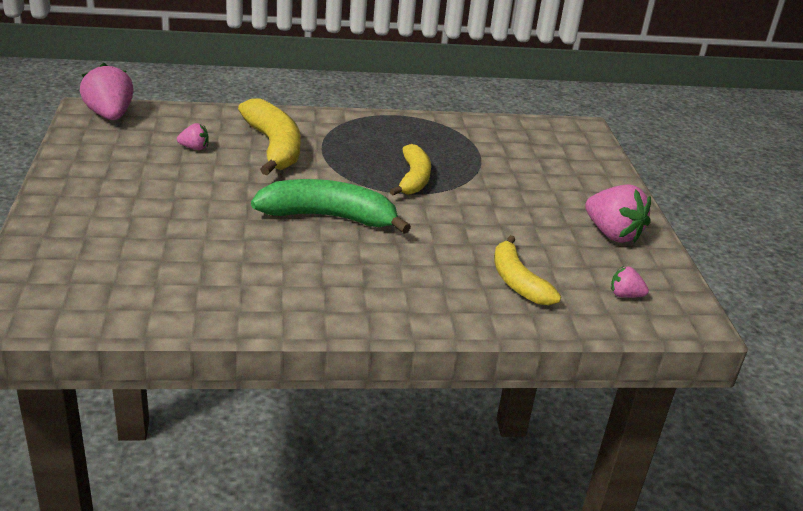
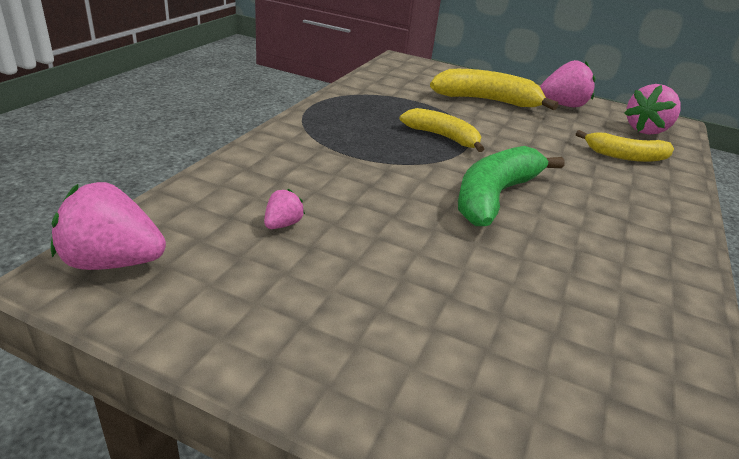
camera: 60 degrees left, 0 degrees up
yellow banana [238,99,301,175] -> yellow banana moved to [430,69,558,110]
pink strawberry [611,266,649,298] -> pink strawberry [624,84,681,135], size x1.99

